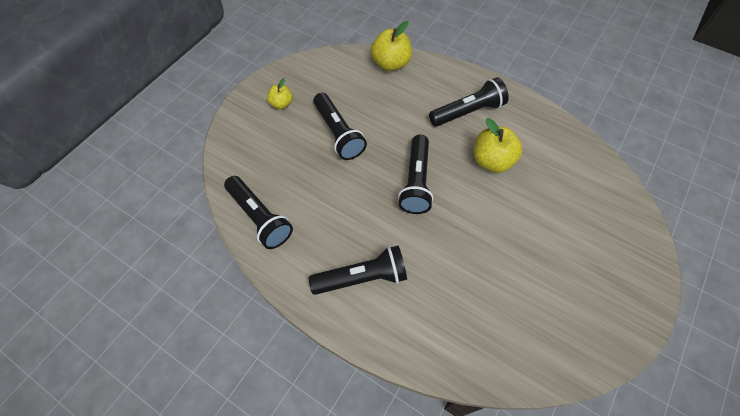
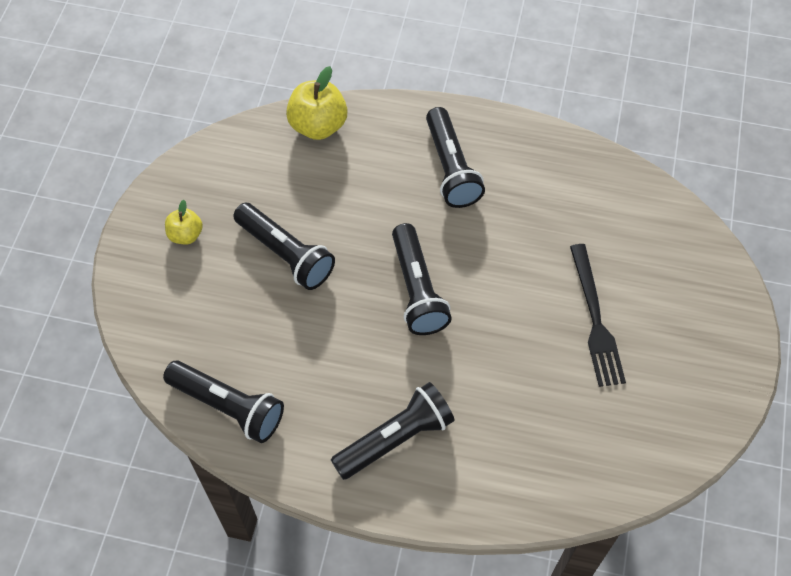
camera: 20 degrees left, 0 degrees up
black flashlight [429,77,509,127] -> black flashlight turned 120 degrees clockwise [426,107,485,208]
yellow apple [474,118,523,173] -> none
none -> black fork [570,244,626,387]

